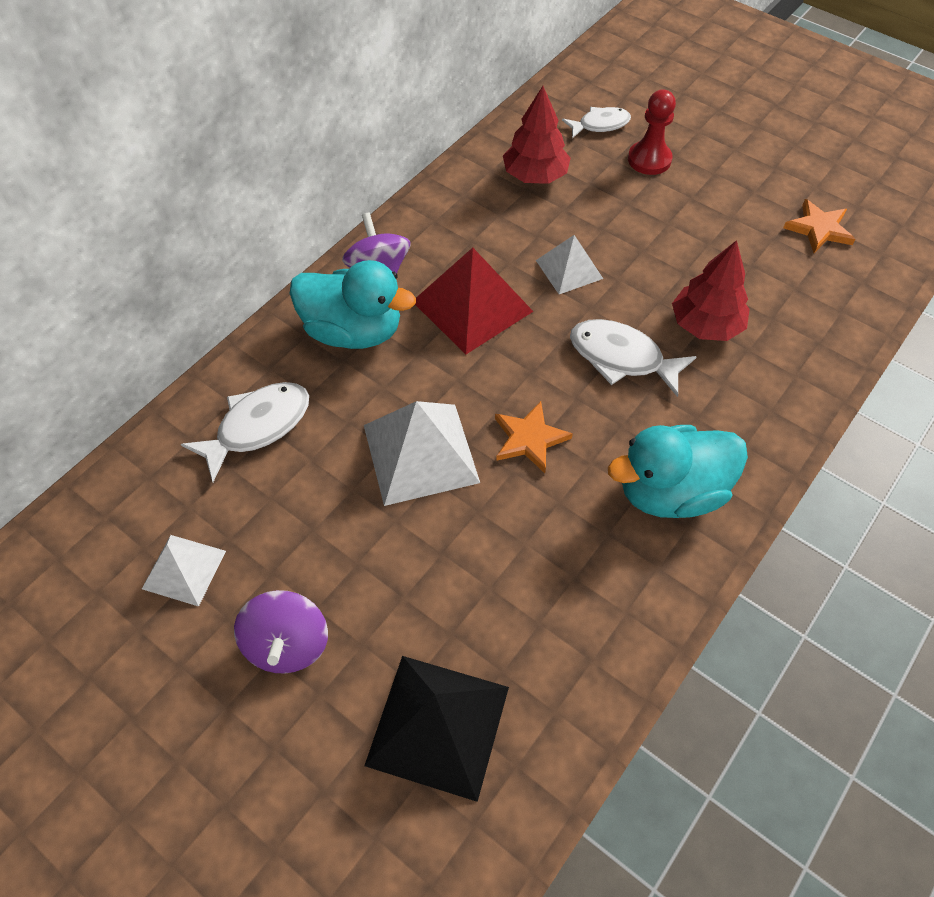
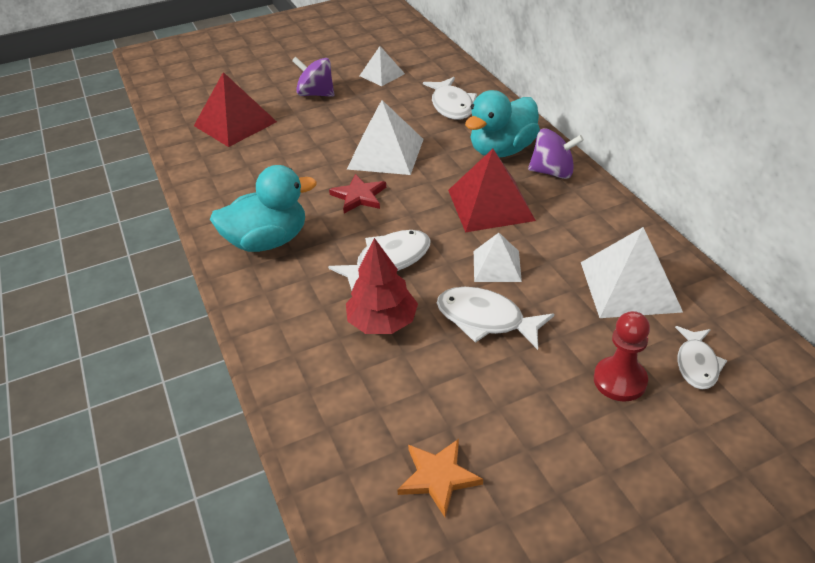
camera: 120 degrees right, 15 degrees down
black pyramid [364,656,509,802] -> red pyramid [194,72,277,147]
orange star [495,401,573,473] -> red star [329,174,386,214]
red tree [503,86,571,184] -> white pyramid [581,227,683,318]
turquoise duck [608,425,748,518] -> turquoise duck turned 60 degrees clockwise [210,165,317,252]
none -> white fish [437,287,554,350]

